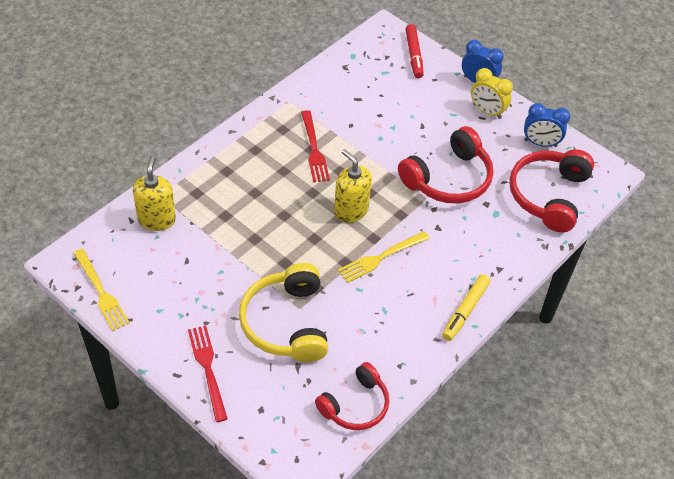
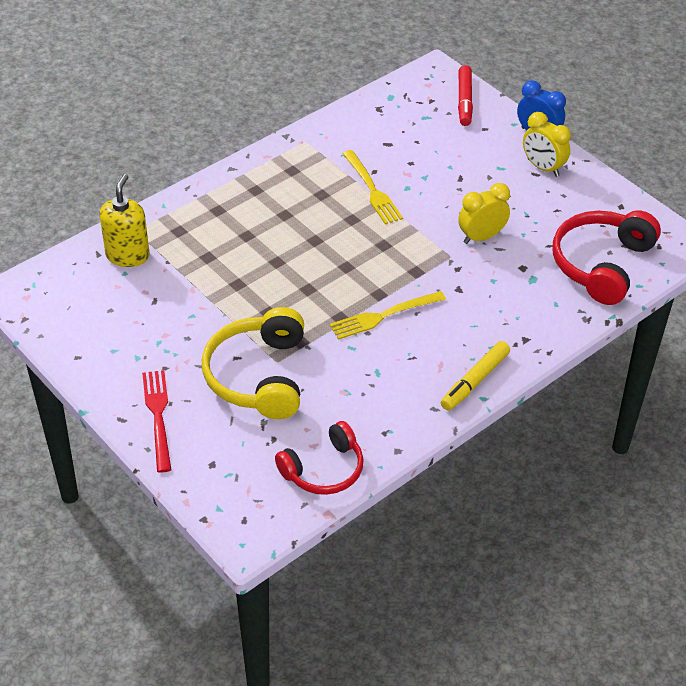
camera: 10 degrees right, 5 degrees down
yellow fork [73,248,130,331] -> yellow fork moved to [342,150,403,224]
red fork [301,110,330,182] -> none
yellow soap dispenser [334,149,372,222] -> none
red headphones [398,126,493,204] -> yellow clock [458,183,510,244]
blue clock [524,103,571,147] -> none

